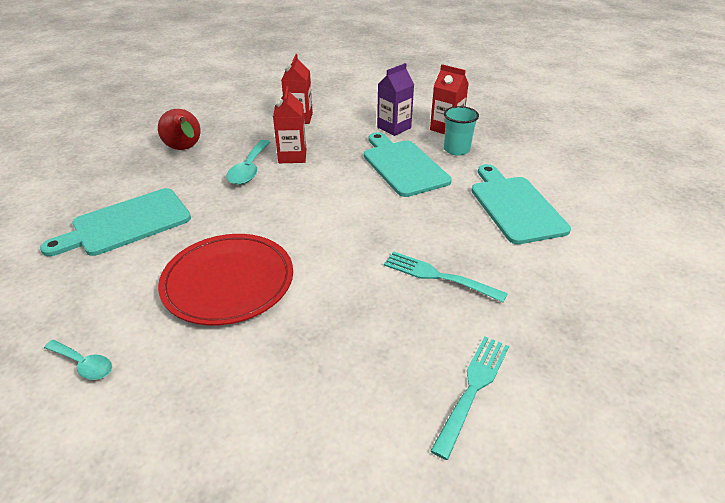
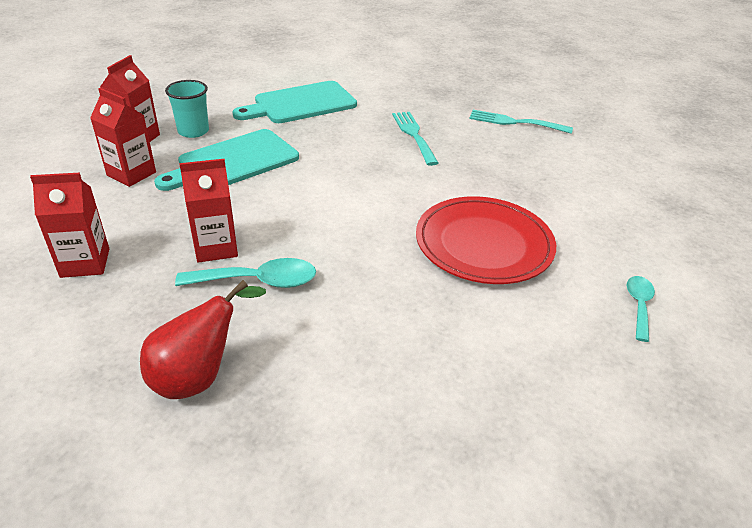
camera: 105 degrees left, 0 degrees up
turquoise cutting board [40,188,191,256] -> none
purple carton [377,63,414,136] -> red carton [90,88,156,187]
turquoise fork [384,251,508,302] -> turquoise fork turned 150 degrees clockwise [392,112,438,166]

